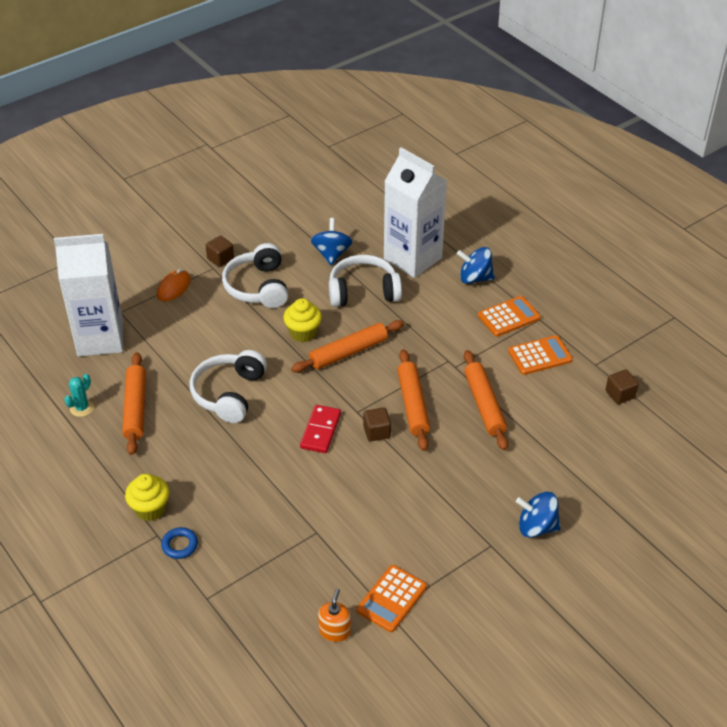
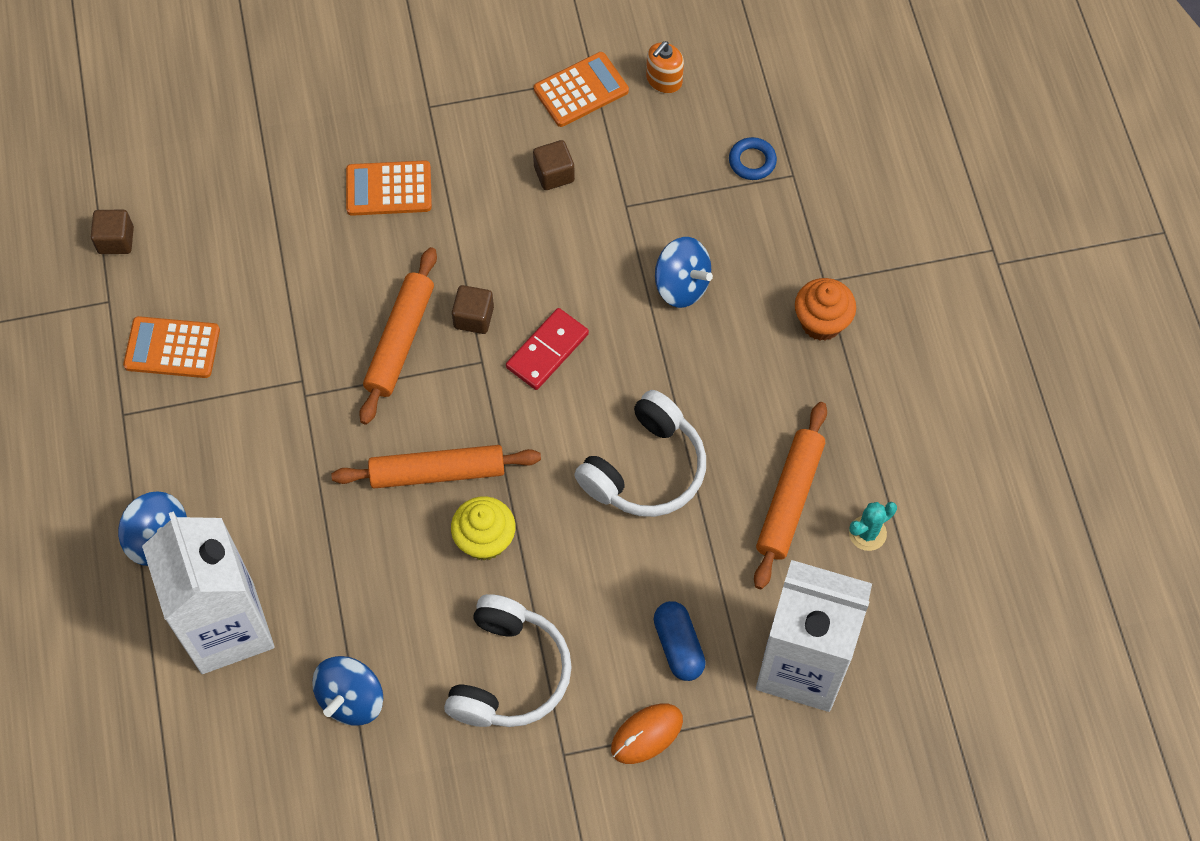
camera: 155 degrees left, 20 degrees up
yellow cupcake [125,474,169,521] -> orange cupcake [795,278,856,341]
blue ring [161,527,198,559] -> blue ring moved to [729,137,777,180]
brown cube [205,236,234,267] -> brown cube moved to [533,140,575,190]
white headphones [329,255,402,307] -> none
orange rolling pin [464,350,508,450] -> none
orange calculator [478,296,541,337] -> orange calculator moved to [346,160,432,216]
blue spinning top [516,492,561,538] -> blue spinning top moved to [655,237,713,308]
none -> blue capsule [654,601,706,681]

